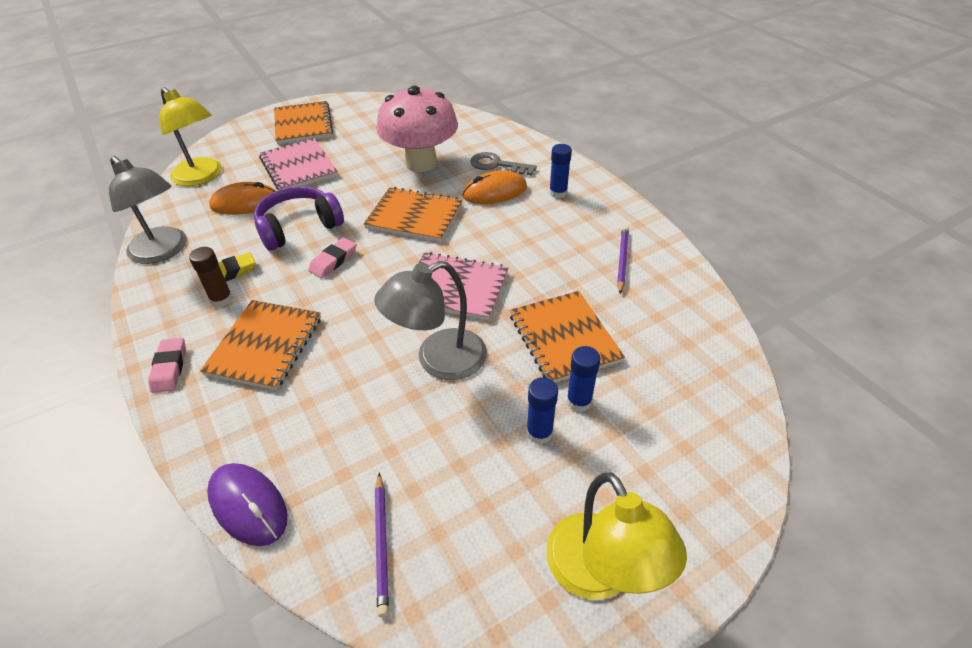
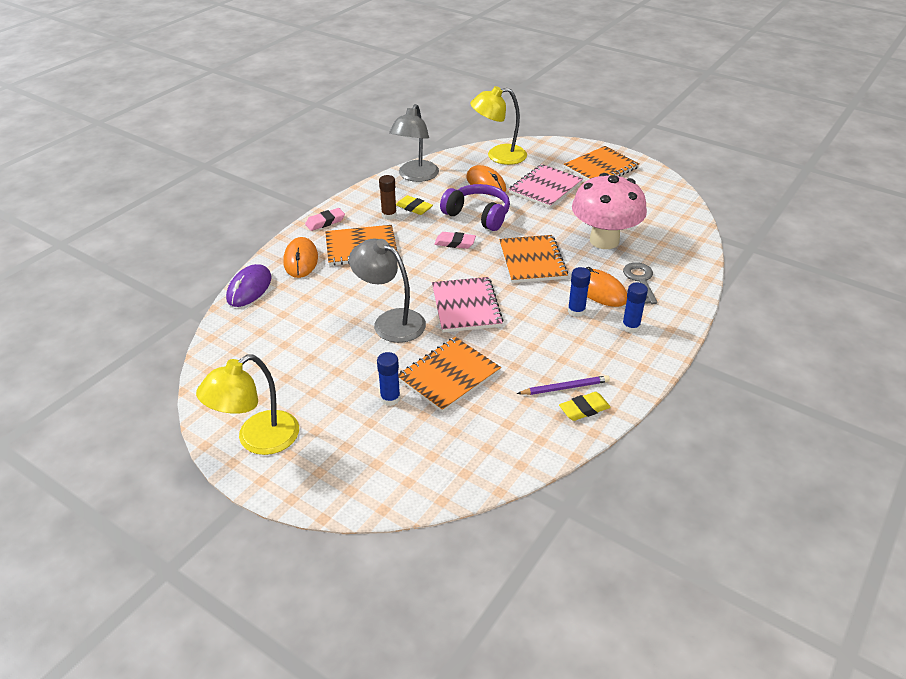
camera: 65 degrees right, 5 degrees down
yellow lamp [159,87,222,186] -> yellow lamp turned 60 degrees clockwise [470,86,527,165]
purple pencil [375,472,389,617] -> none
blue glue stick [526,377,558,444] -> blue glue stick moved to [568,267,591,317]
none -> orange mouse [283,237,318,278]
none -> yellow eraser [559,392,611,421]

